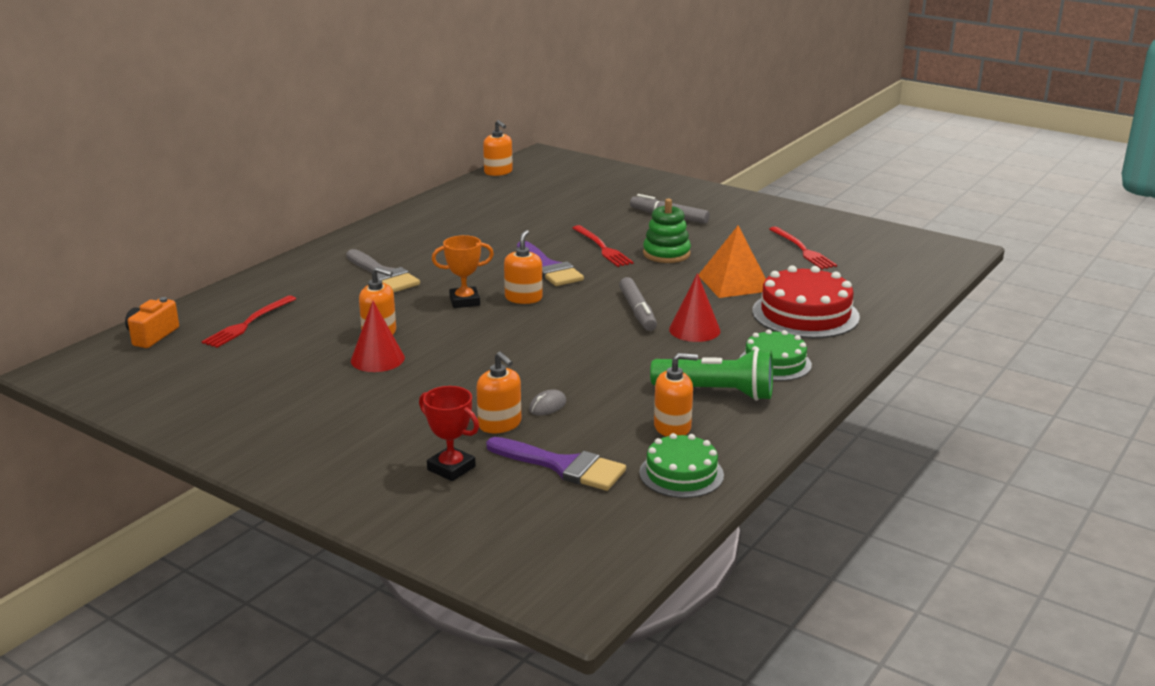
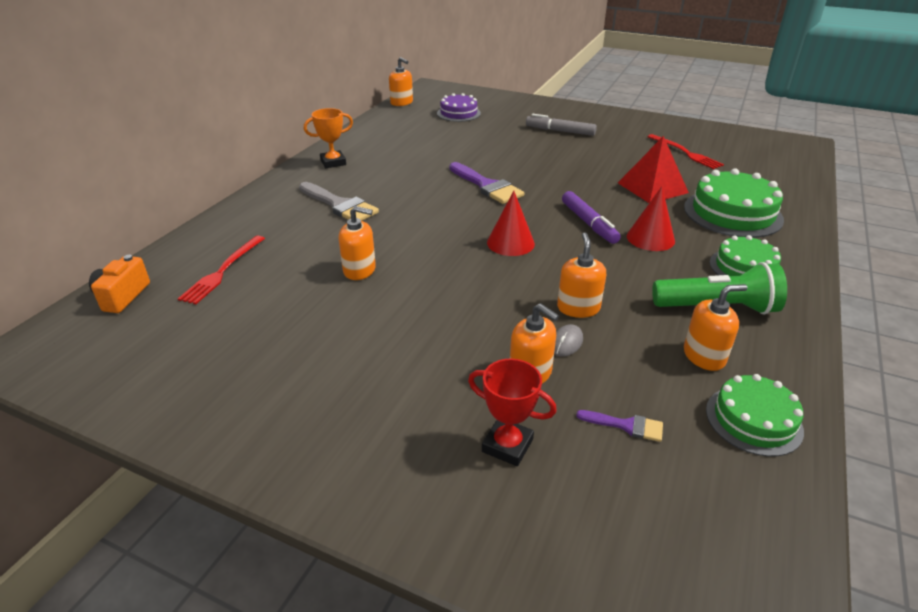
camera: 10 degrees left, 10 degrees up
red cone [351,301,405,372] -> red cone moved to [487,191,535,256]
orange trophy [432,235,494,308] -> orange trophy moved to [304,108,353,168]
purple brush [486,437,626,491] -> purple brush [576,410,663,442], size x0.52
orange soap dispenser [504,230,543,304] -> orange soap dispenser moved to [557,233,606,318]
red fork [572,225,634,267] -> none
grey marker [619,277,657,331] -> purple marker [562,191,621,244]
green stacking toy [643,199,691,263] -> none
orange pyramid [698,225,766,298] -> red pyramid [618,136,689,203]
red cake [752,265,860,338] -> green cake [684,168,784,238]
none -> purple cake [437,93,481,122]

